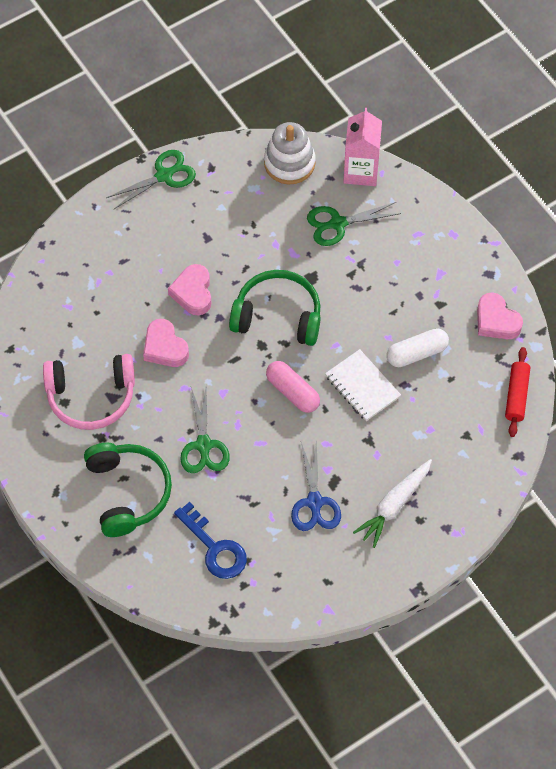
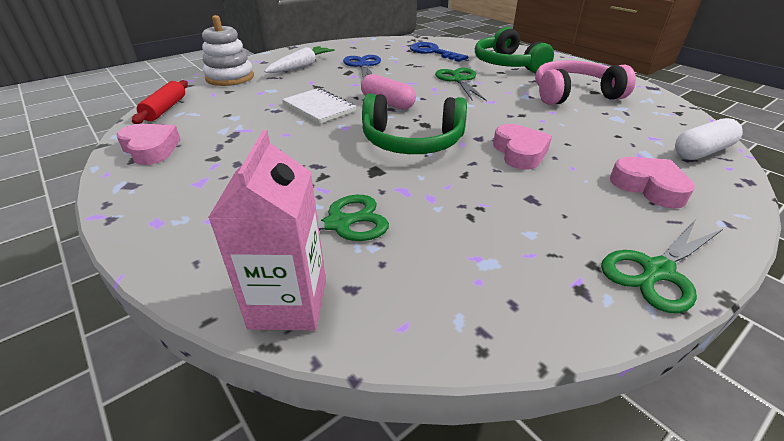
camera: 175 degrees right, 25 degrees down
pink heart [143,319,189,367] -> pink heart moved to [610,157,695,209]
white stacking toy [264,122,315,184] -> white stacking toy moved to [202,15,254,86]
white capsule [387,328,449,367] -> white capsule moved to [675,118,743,160]

